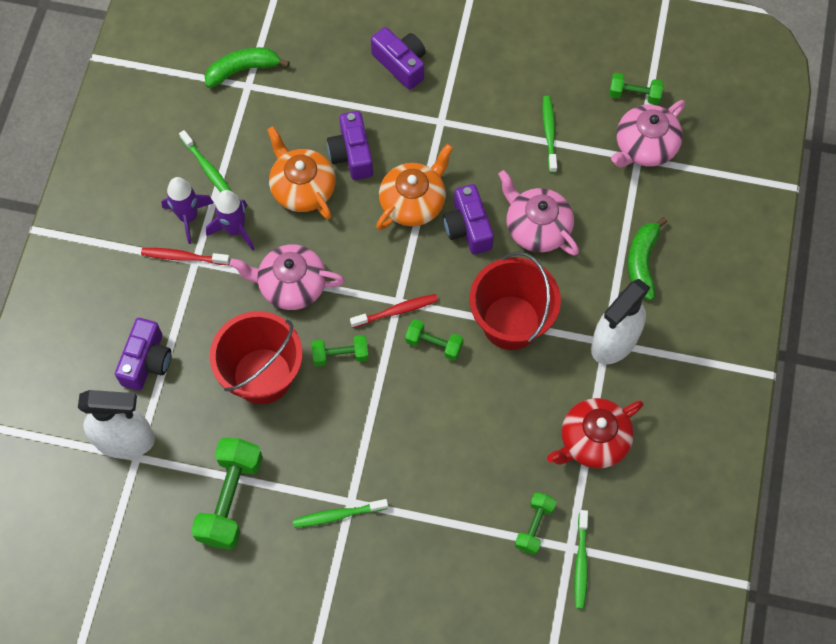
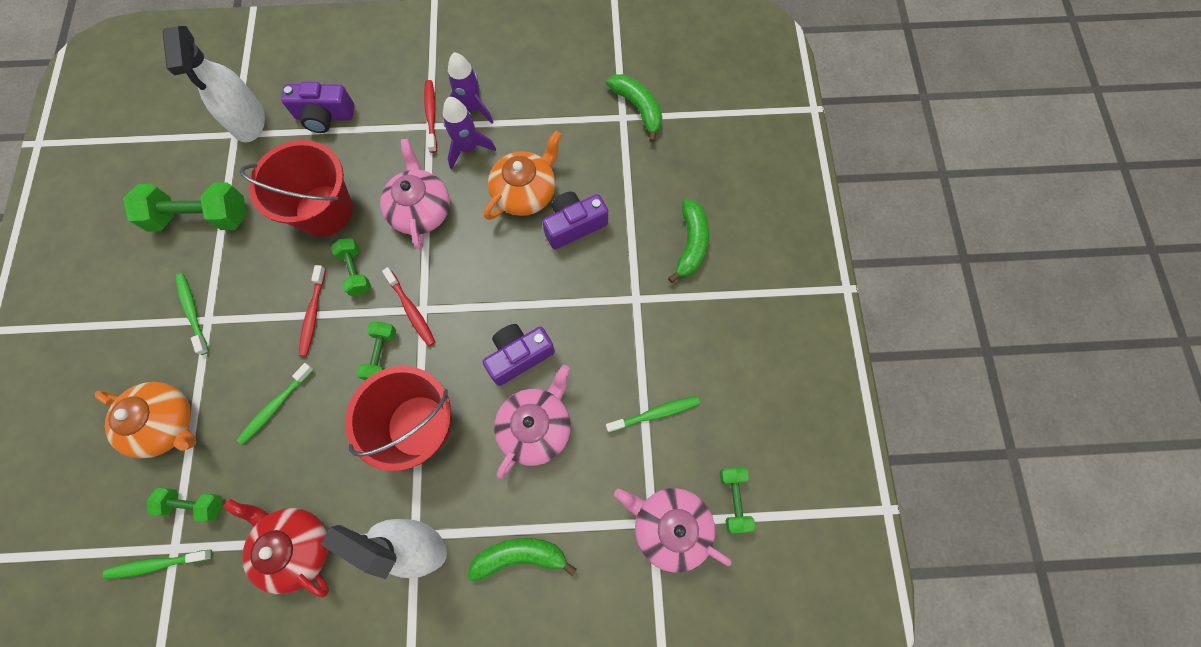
camera: 75 degrees right, 5 degrees up
green toothbrush [179,130,232,192] -> green toothbrush moved to [237,363,314,445]
purple camera [371,27,426,90] -> green banana [668,199,709,283]
orange teapot [376,144,453,230] -> orange teapot moved to [95,382,197,458]
none -> red toothbrush [299,265,326,356]

